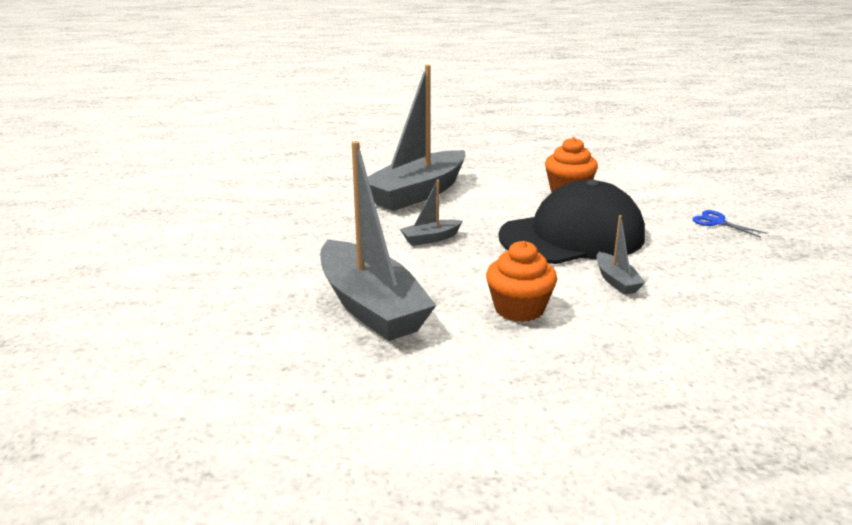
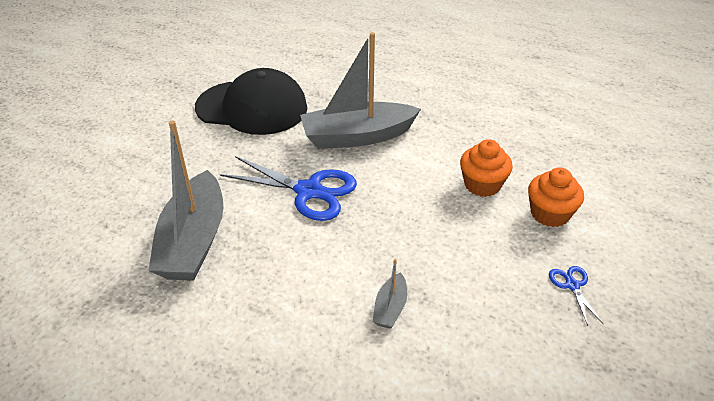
camera: 35 degrees right, 15 degrees up
grey boat [400,180,462,246] -> blue scissors [220,156,357,221]
orange cupcake [486,241,557,322] -> orange cupcake moved to [528,168,584,227]
black cap [499,180,645,264] -> black cap moved to [195,68,307,135]

